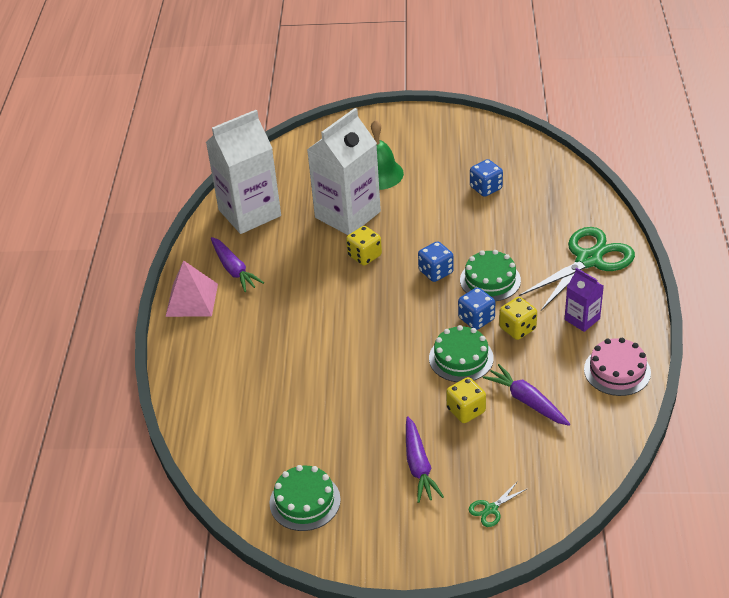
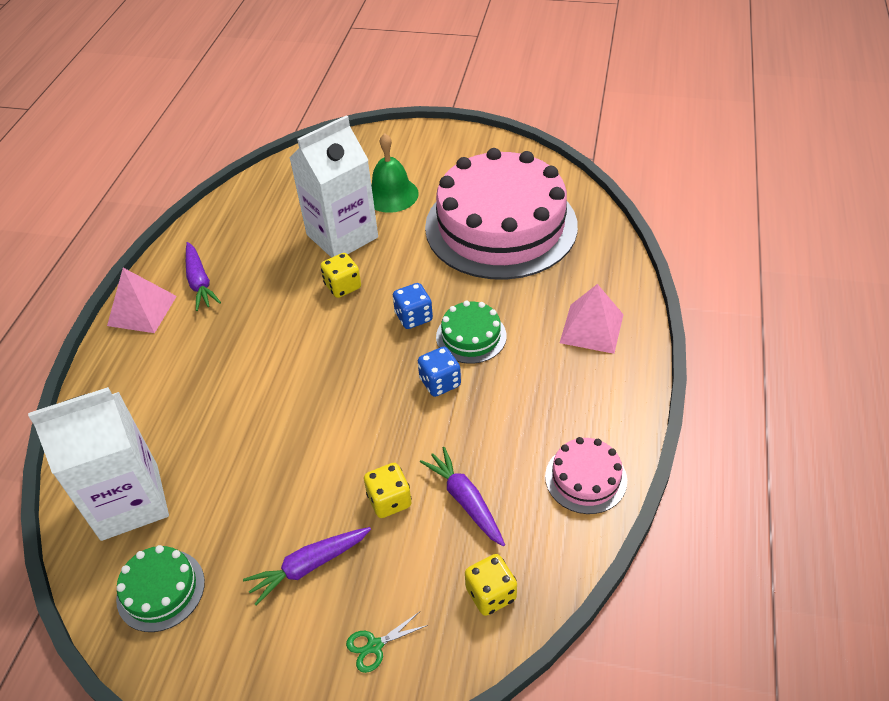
camera: 10 degrees right, 5 degrees up
white carton [206,110,281,234] -> white carton moved to [28,387,169,541]
purple carrot [406,416,444,503] -> purple carrot turned 60 degrees clockwise [243,527,371,606]
green cake [429,325,494,382] -> none
blue dice [470,159,503,197] -> pink cake [425,148,578,280]
yellow dice [499,297,537,340] -> yellow dice moved to [465,554,517,616]
green scissors [519,227,635,311] -> pink pyramid [560,284,624,354]
purple carton [565,268,604,332] -> none

